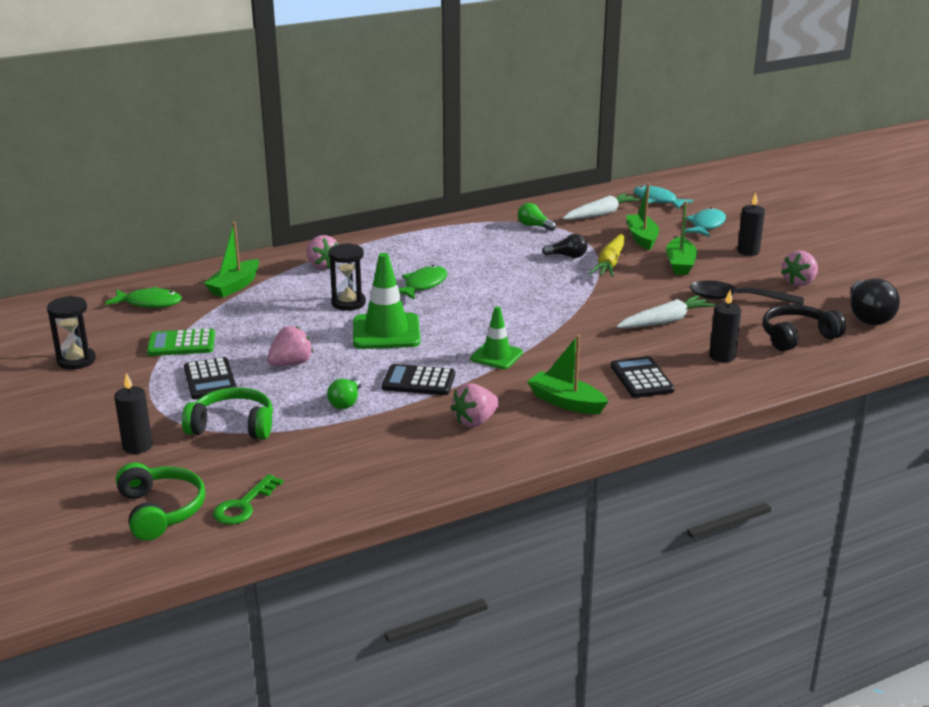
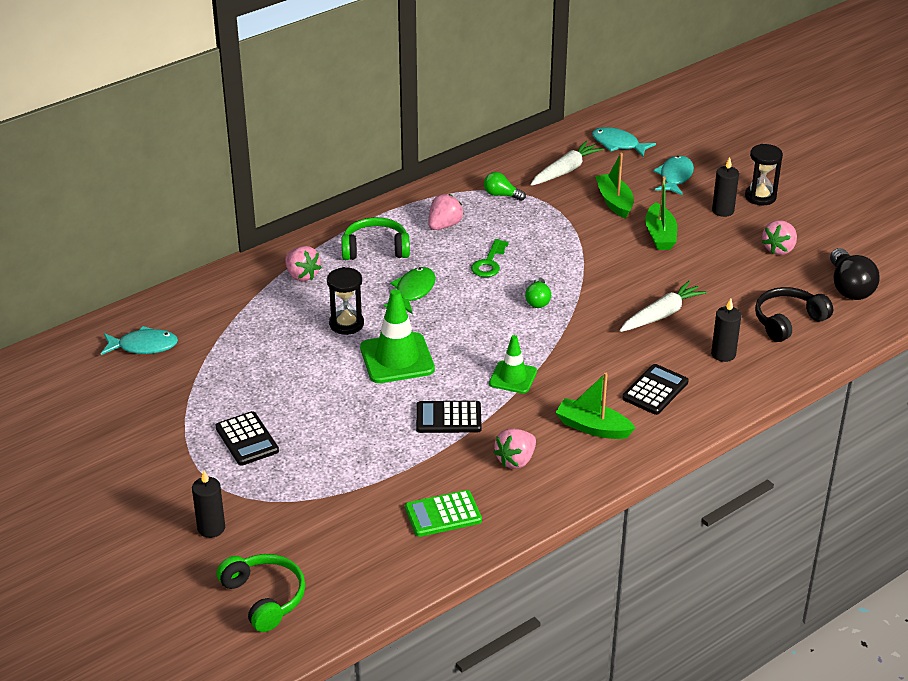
camera: 10 degrees left, 10 degrees up
black hourglass [47,296,96,370] -> black hourglass moved to [745,144,783,205]
green fish [105,287,182,308] -> turquoise fish [101,326,178,355]
green calculator [147,328,215,356] -> green calculator moved to [405,490,482,537]
green headphones [182,387,273,439] -> green headphones moved to [341,217,410,260]
green boat [204,222,259,297] -> none
green key [213,474,284,525] -> green key moved to [471,239,509,277]
pink strawberry [267,326,313,366] -> pink strawberry moved to [428,194,464,230]
green light bulb [327,378,361,409] -> green light bulb moved to [525,277,551,308]
black light bulb [542,234,587,258] -> none
yellow carrot [589,234,625,277] -> none
black calculator [611,356,675,398] -> black calculator turned 60 degrees clockwise [622,364,689,415]
black spoon [690,281,804,305] -> none

